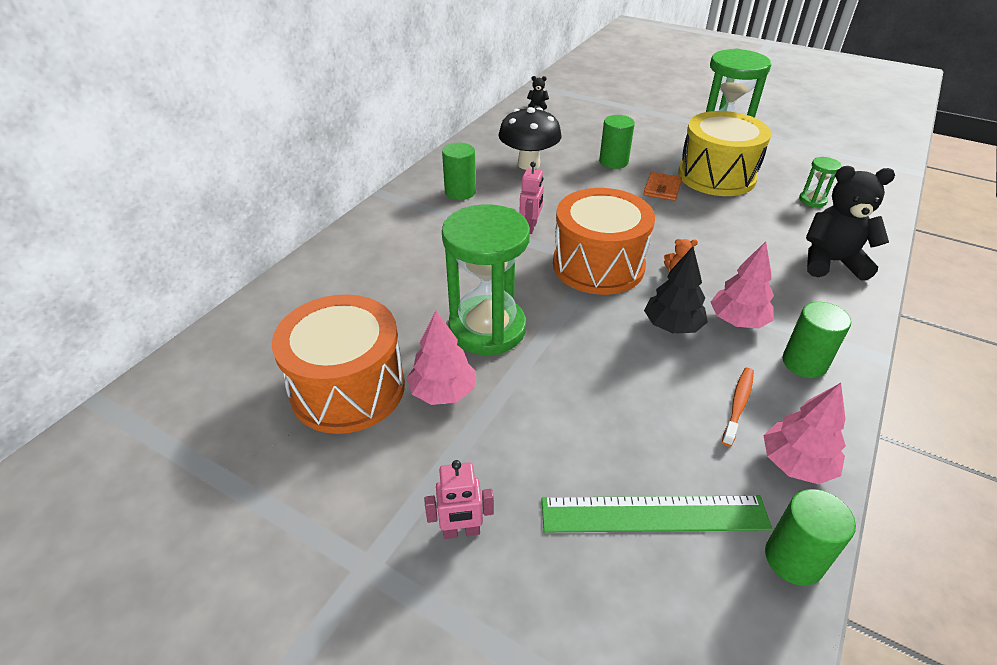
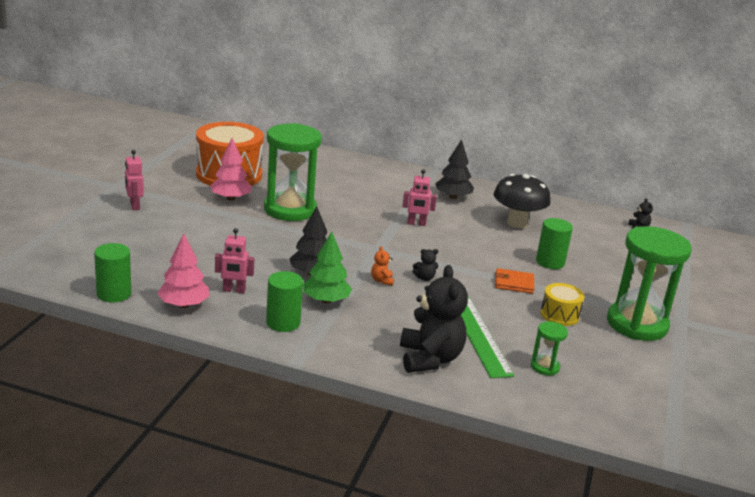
camera: 75 degrees right, 15 degrees down
green cylinder [442,143,476,200] -> black tree [435,139,474,199]
green ruler [541,495,772,532] -> green ruler moved to [461,297,514,378]
orange drum [553,188,655,295] -> none
yellow drum [678,111,771,196] -> yellow drum [541,283,584,326], size x0.48
pink tree [711,241,774,328] -> green tree [303,232,352,304]
orange toothbrush [722,368,754,447] -> pink robot [215,228,254,293]
none -> black teddy bear [412,249,438,281]

